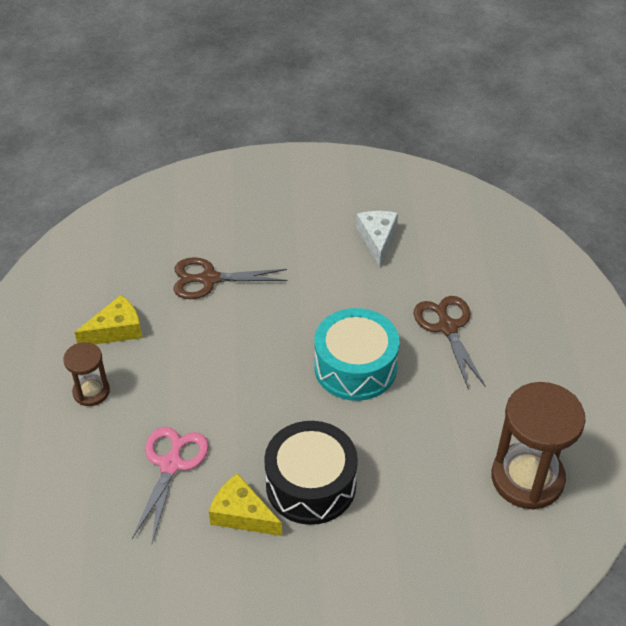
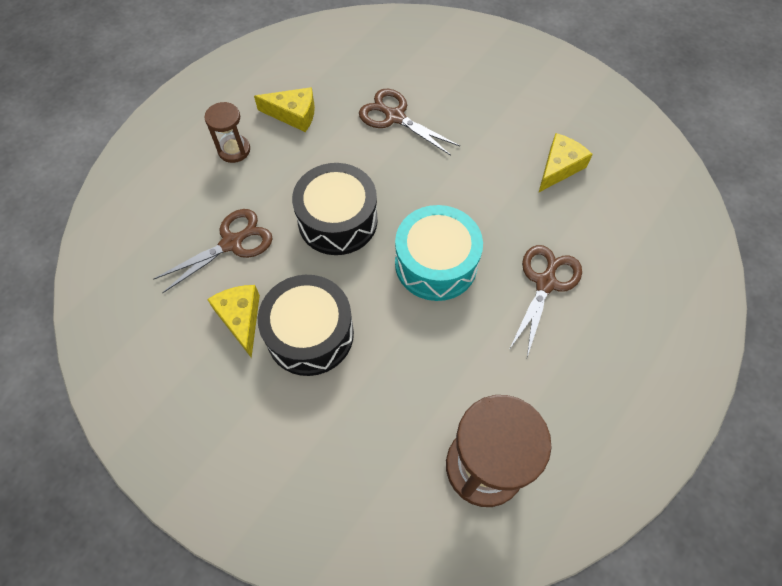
camera: 40 degrees right, 15 degrees up
pink scissors [132,427,209,543] -> brown scissors [153,209,273,294]
white cheese [356,211,398,267] -> yellow cheese [538,133,593,193]
none -> black drum [292,163,378,255]

